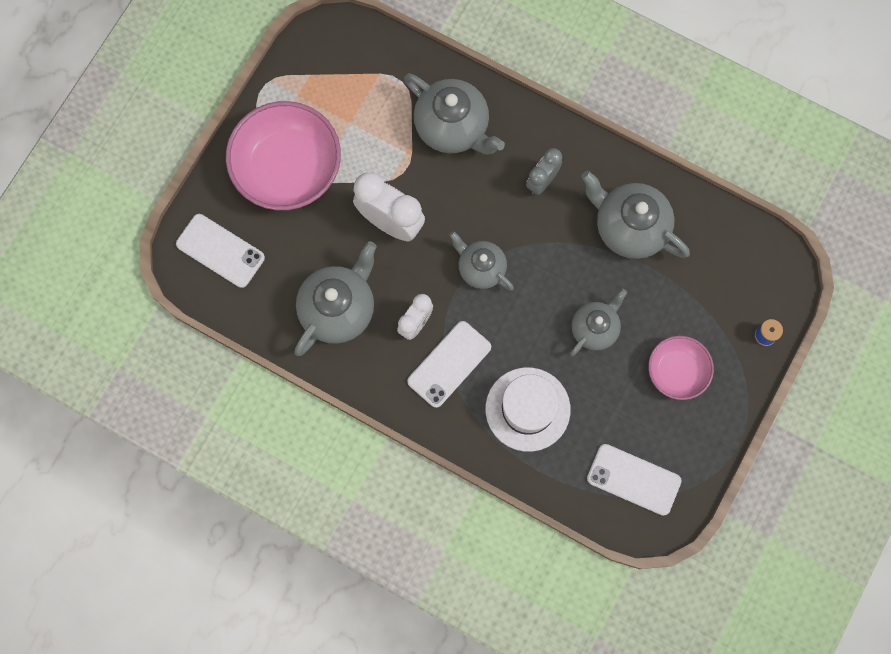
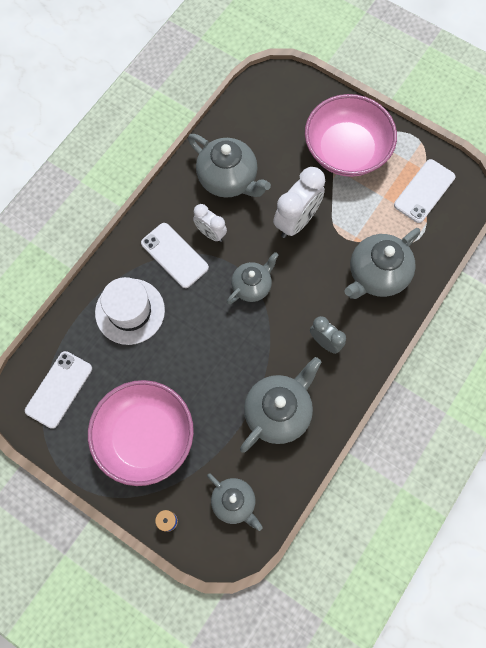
camera: 95 degrees right, 5 degrees down
white phone [176,214,265,288] -> white phone moved to [394,159,455,223]
grey teapot [570,289,627,356] -> grey teapot moved to [207,473,263,531]
pink bowl [648,336,714,400] -> pink bowl [88,380,194,486], size x1.80

